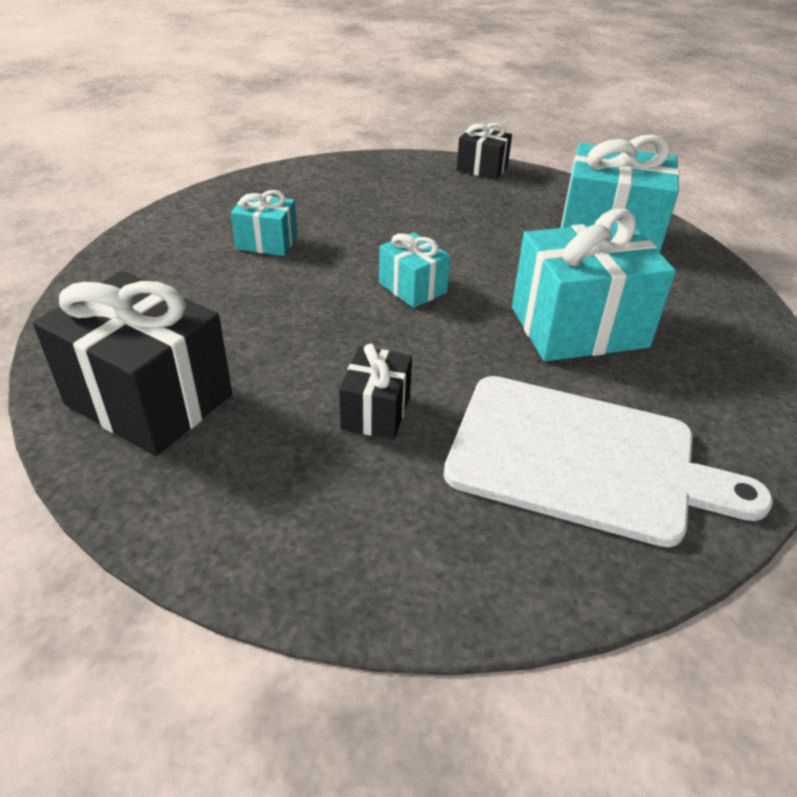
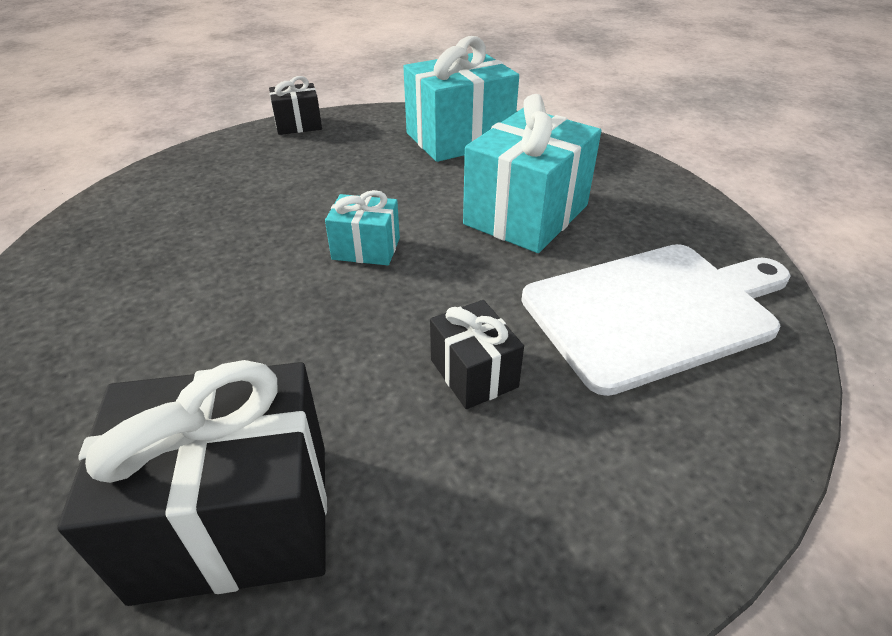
camera: 40 degrees left, 0 degrees up
turquoise gift [231,190,297,256] -> none

